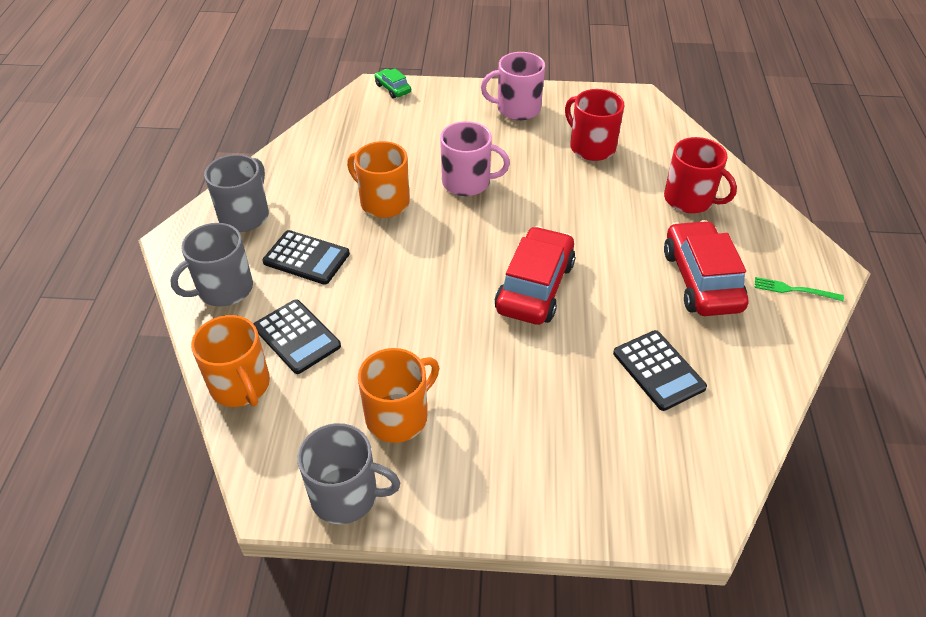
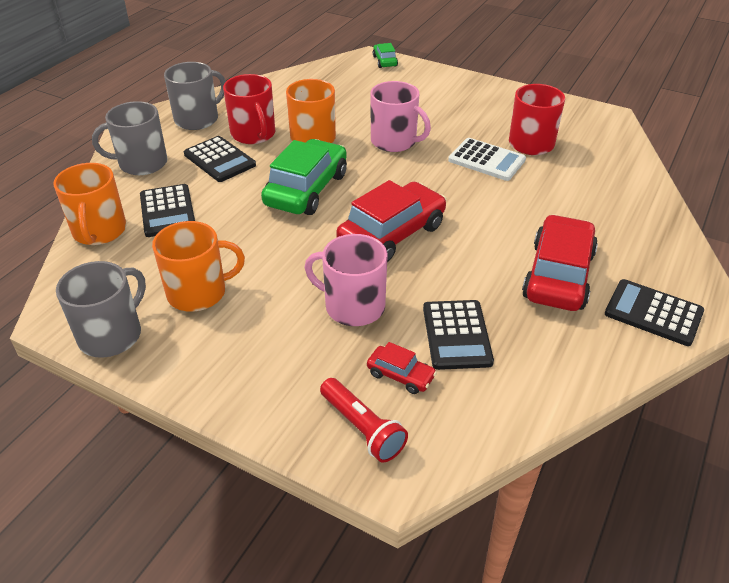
camera: 25 degrees right, 5 degrees down
grey mug [298,423,400,524] -> grey mug turned 90 degrees counterclockwise [56,261,146,358]
pink mug [481,52,545,120] -> pink mug moved to [304,234,388,326]
red mug [664,137,737,213] -> red mug moved to [223,74,275,144]
green fork [755,277,844,301] -> black calculator [605,279,704,346]
none -> green car [261,139,347,215]
none -> red flashlight [320,378,408,463]
none -> red car [367,342,437,394]
none -> white calculator [448,138,526,181]

